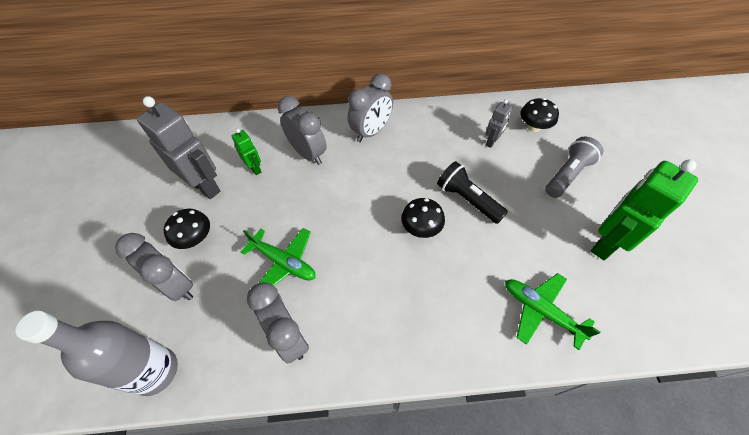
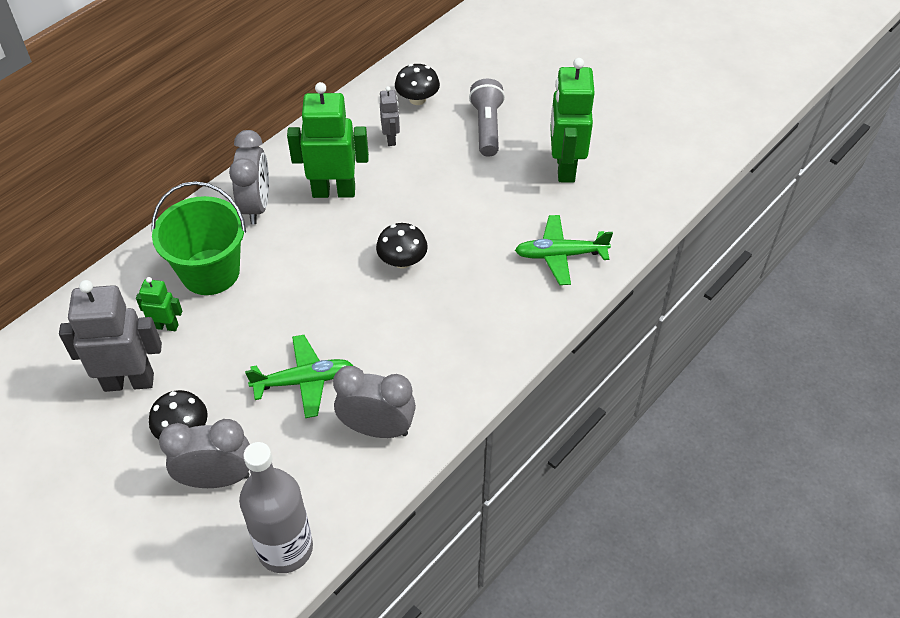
camera: 45 degrees left, 5 degrees down
grey clock [278,96,327,165] -> green bucket [151,181,246,295]
black flashlight [437,161,508,224] -> none
none -> green robot [287,82,369,198]

